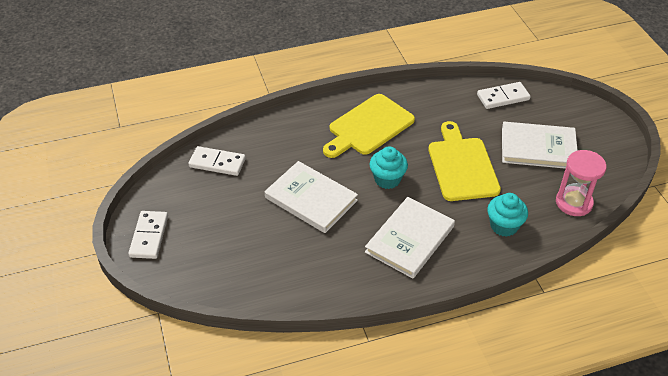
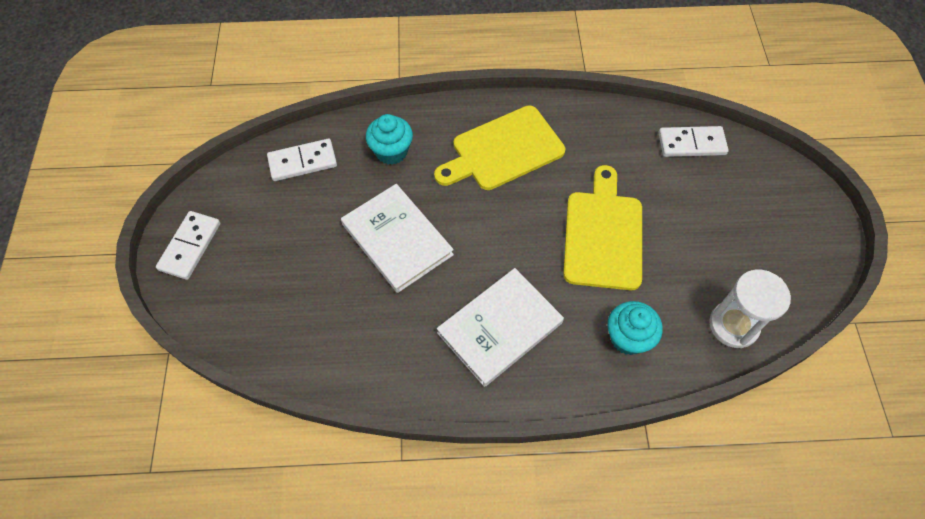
camera: 15 degrees right, 15 degrees up
white domino [189,146,246,176] -> white domino turned 45 degrees counterclockwise [267,139,337,181]
turquoise cupcake [370,146,408,189] -> turquoise cupcake moved to [366,114,413,165]
white book [502,122,578,169] -> none
pink hourglass [556,150,606,216] -> white hourglass [709,270,791,348]

